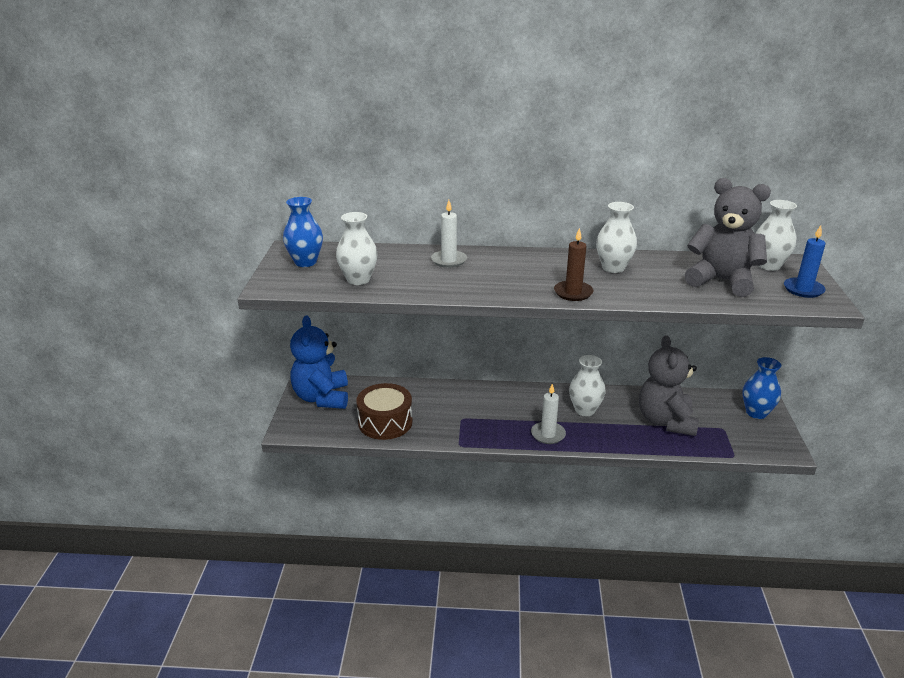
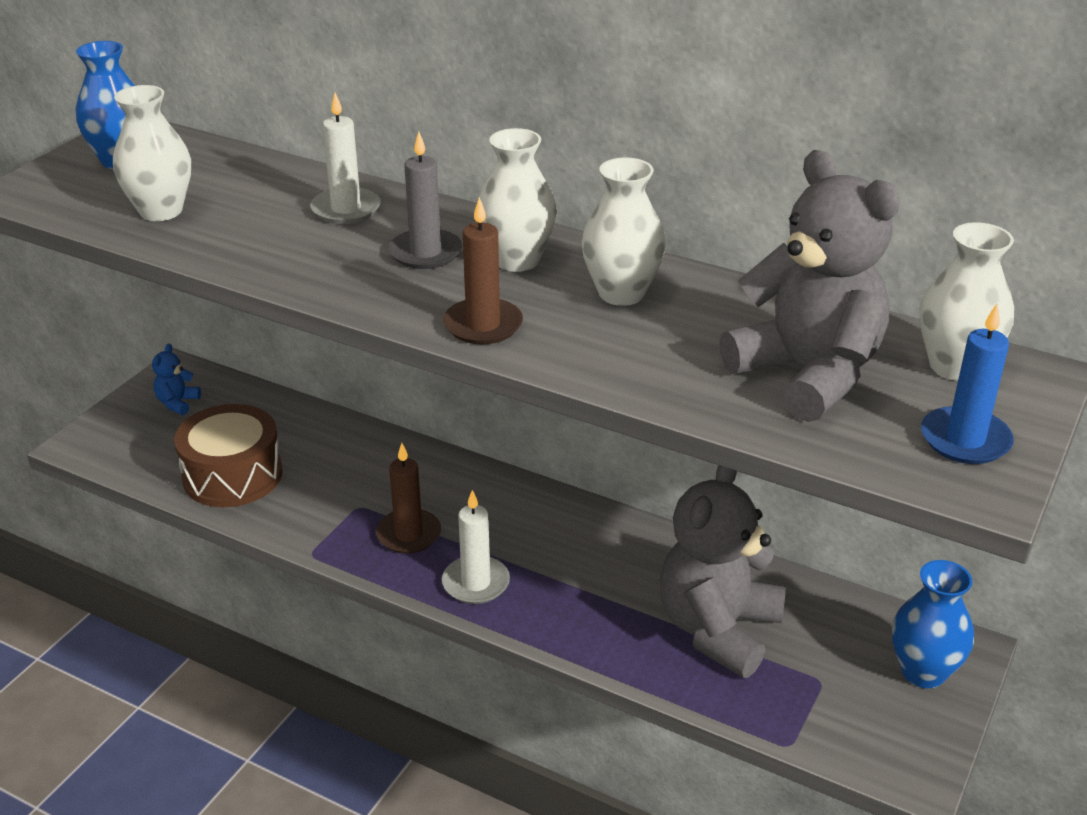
camera: 25 degrees right, 5 degrees up
blue teddy bear [290,315,348,409] -> blue teddy bear [152,344,201,415], size x0.41
white vase [569,355,606,416] -> white vase moved to [477,128,557,272]
none -> brown candle [376,443,441,554]
none -> grey candle [389,131,462,269]

